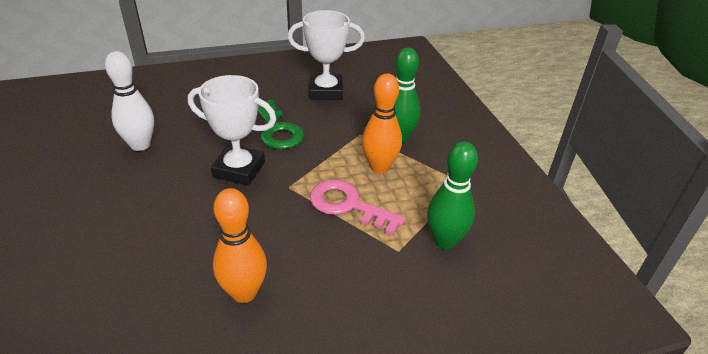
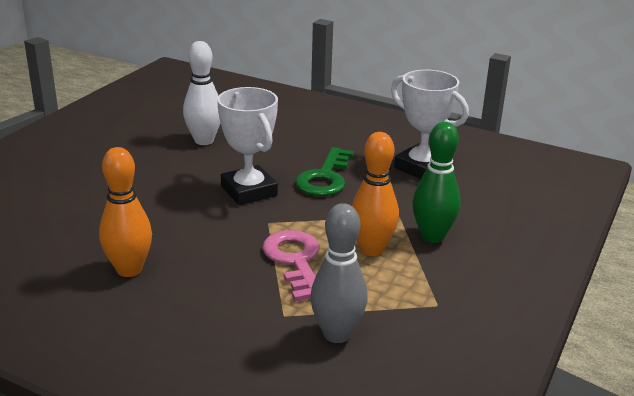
camera: 45 degrees right, 10 degrees down
green bowling pin [427,141,478,249] -> grey bowling pin [310,203,368,343]

